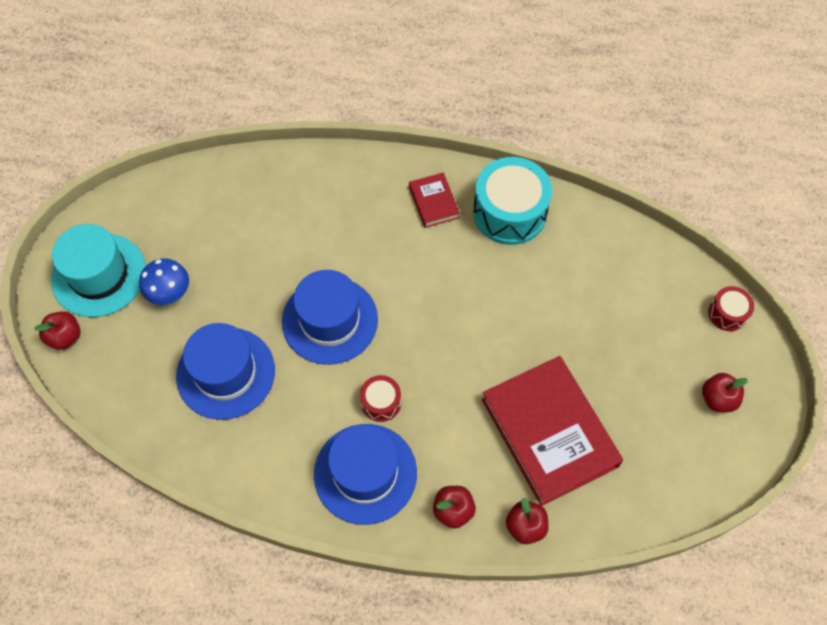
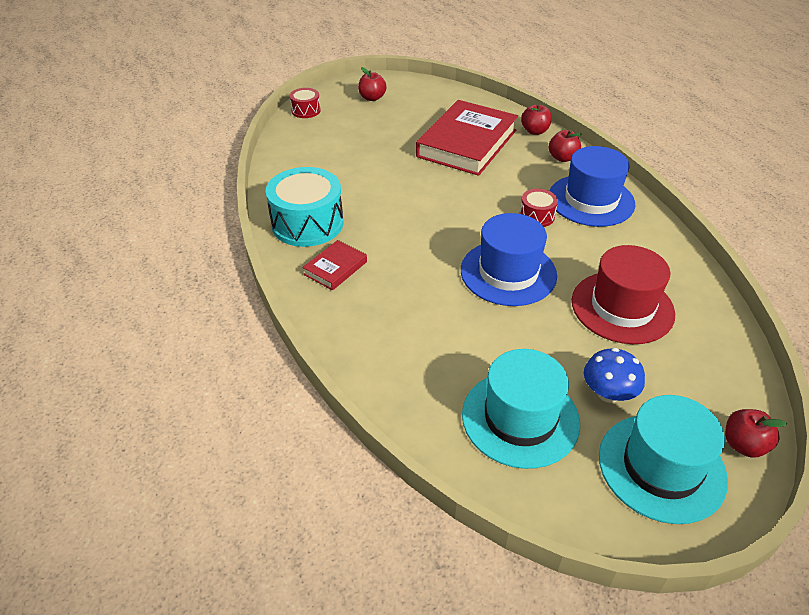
camera: 125 degrees left, 20 degrees down
blue hat [176,323,275,420] -> red hat [572,245,675,344]
none -> turquoise hat [462,349,580,469]

